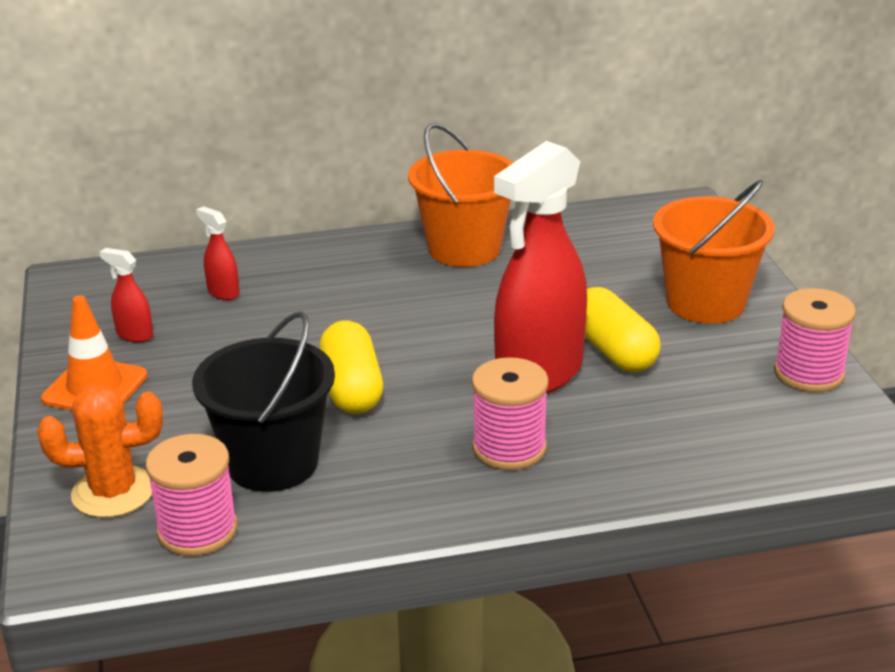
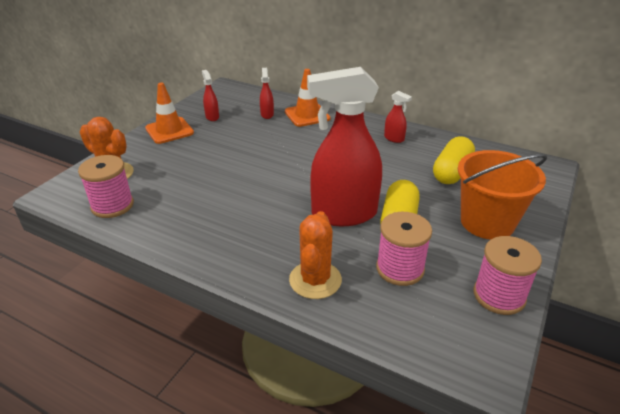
camera: 40 degrees right, 5 degrees up
black bucket [192,311,335,492] -> none
yellow capsule [319,320,383,414] -> yellow capsule moved to [433,136,475,184]
orange bucket [408,123,513,267] -> red spray bottle [384,91,412,143]
pink spool [472,357,549,470] -> pink spool moved to [376,212,432,286]
none -> orange traffic cone [285,69,331,127]
none -> orange cactus [289,211,342,299]

